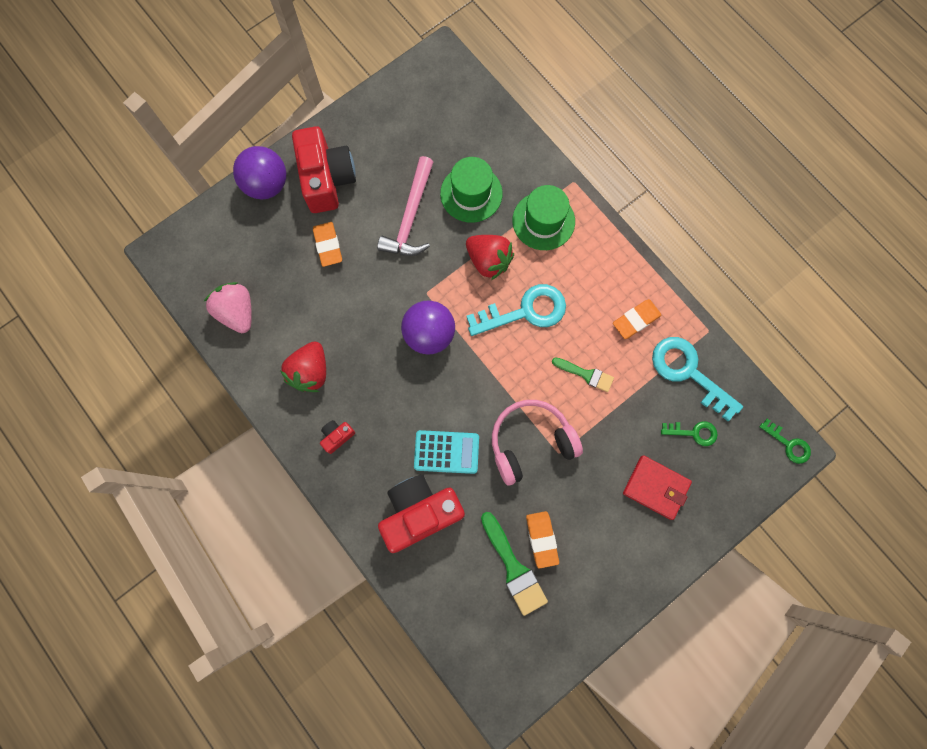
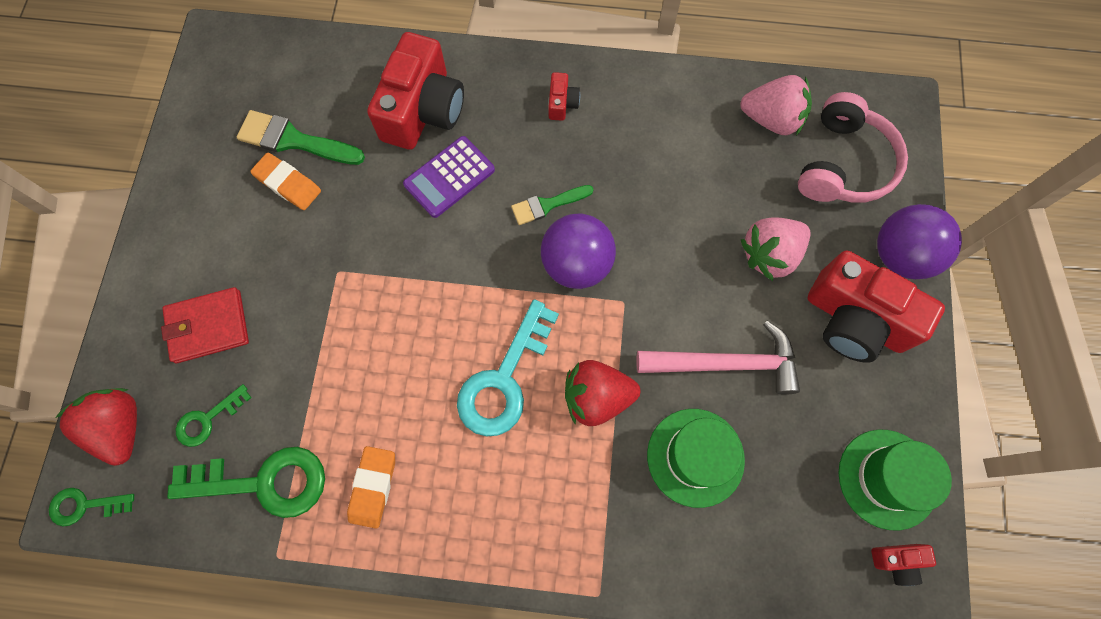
camera: 135 degrees right, 5 degrees down
red strawberry [280,341,326,392] -> red strawberry moved to [55,388,137,466]
orange eraser [313,222,342,267] -> pink strawberry [741,217,811,281]
pink hammer [377,156,433,256] -> pink hammer turned 120 degrees clockwise [636,321,800,395]
turquoise calculator [414,430,479,474] -> purple calculator [403,136,495,218]
pink headphones [492,400,583,485] -> pink headphones moved to [798,92,908,203]
green hat [512,185,575,250] -> green hat moved to [839,430,952,531]
green brush [552,357,614,392] -> green brush moved to [511,185,594,225]
turquoise key [652,337,743,421] -> green key [167,447,325,518]
none -> red camera [871,544,936,586]

